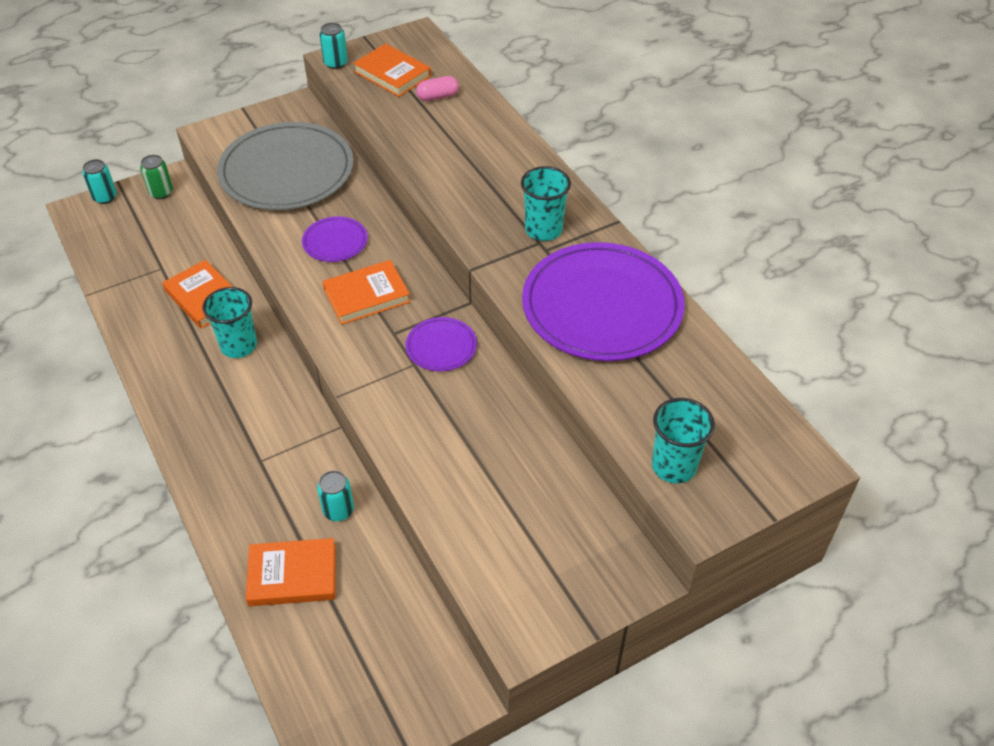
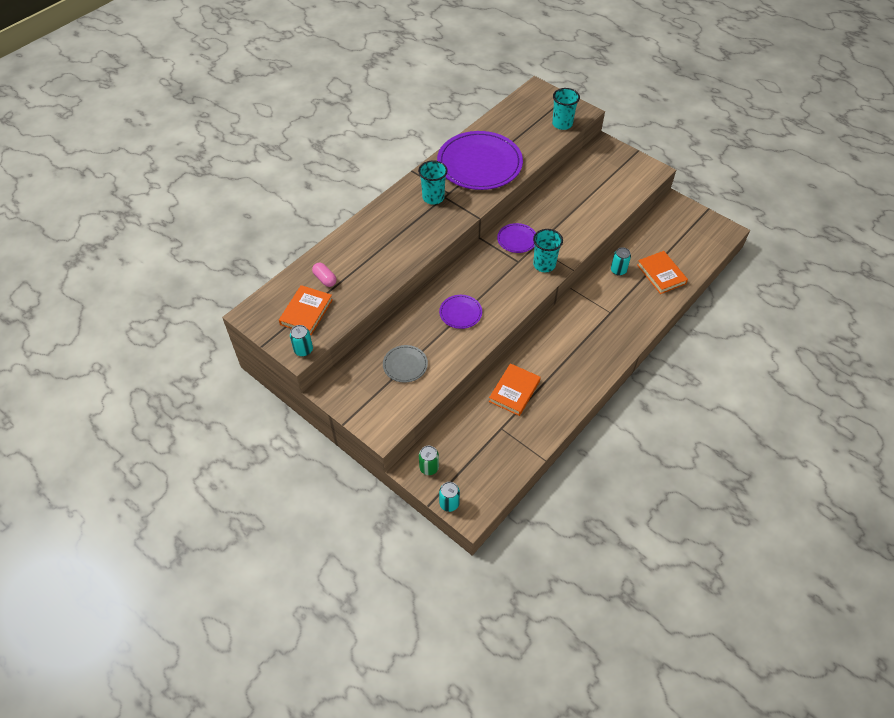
camera: 110 degrees left, 5 degrees up
turquoise cup [202,287,257,358] -> turquoise cup moved to [533,229,563,272]
grey plate [217,122,354,210] -> grey plate [383,345,428,383], size x0.46
orange book [322,260,410,325] -> none

